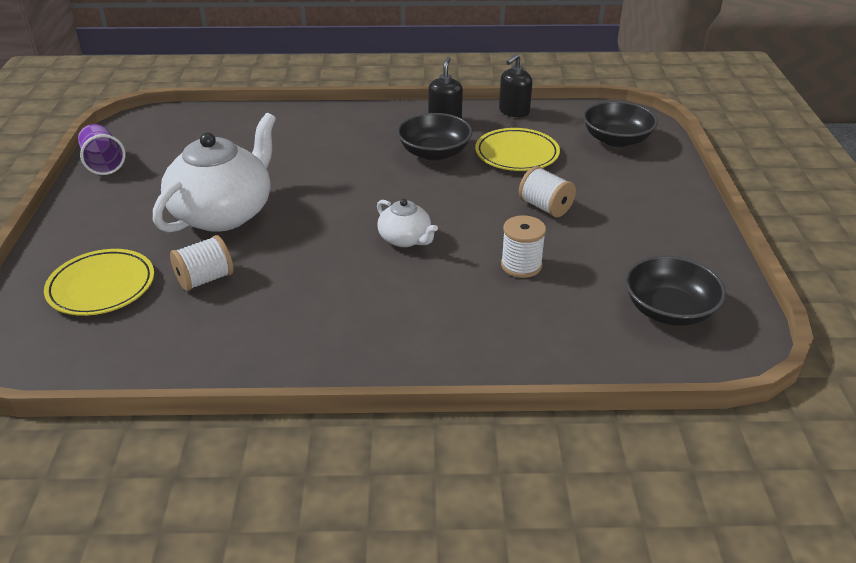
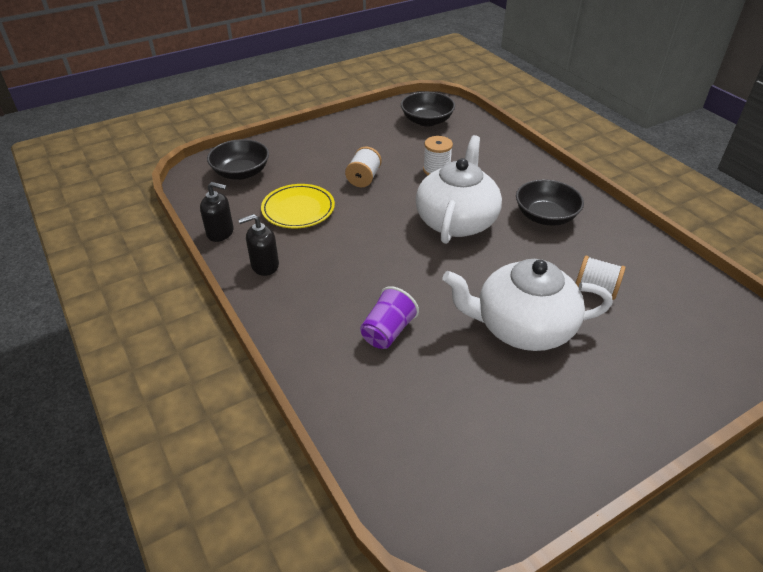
camera: 120 degrees left, 5 degrees up
yellow plate [44,249,154,316] -> none
purple cup [78,124,126,175] -> purple cup moved to [360,286,419,349]
white teapot [377,199,438,247] -> white teapot [416,135,502,244], size x2.04
black bowl [397,113,472,161] -> black bowl moved to [516,179,584,226]

